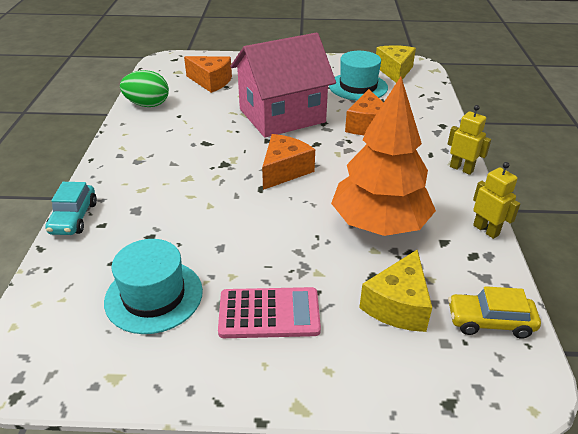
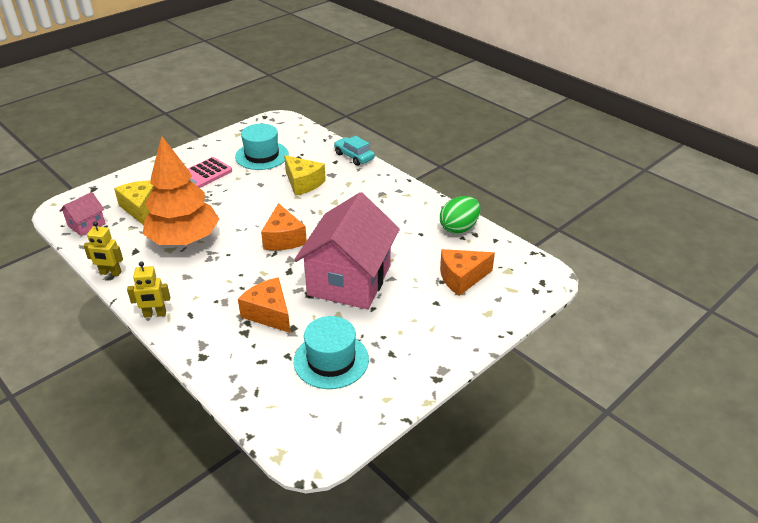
camera: 135 degrees right, 0 degrees up
yellow cheese [376,45,416,83] -> yellow cheese moved to [284,155,326,196]
yellow car [448,286,541,339] -> pink house [60,192,106,236]

